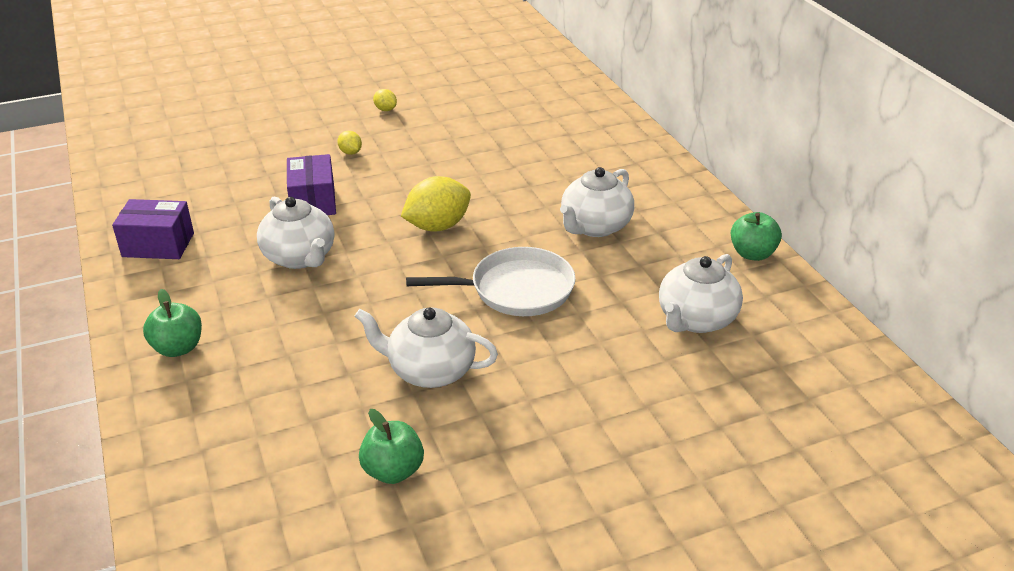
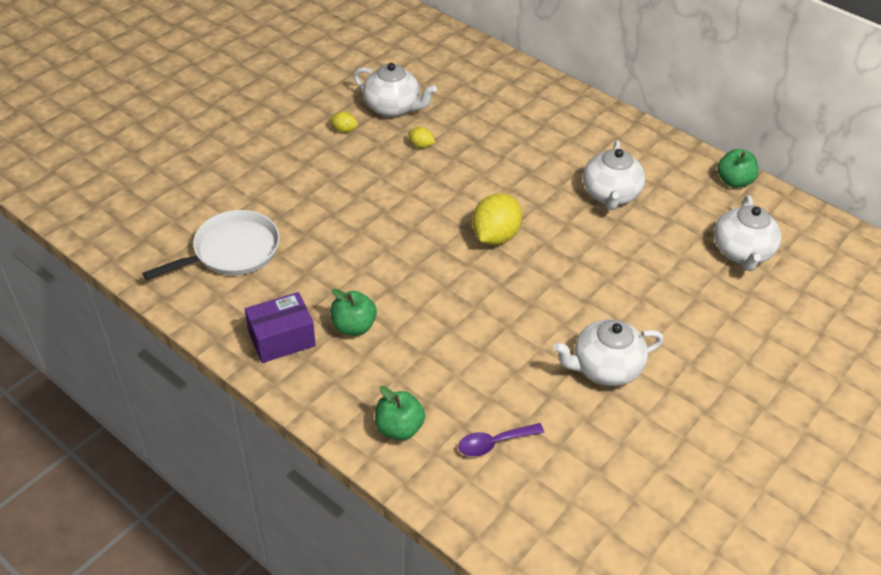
camera: 30 degrees left, 10 degrees up
white teapot [257,197,334,269] -> white teapot moved to [354,63,437,117]
purple box [287,154,336,215] -> none
yellow lemon [337,131,362,155] -> yellow lemon moved to [408,127,435,148]
green apple [359,409,424,484] -> green apple moved to [330,288,377,335]
white pan [406,247,576,316] -> white pan moved to [142,210,280,280]
none -> purple spoon [458,423,544,457]

